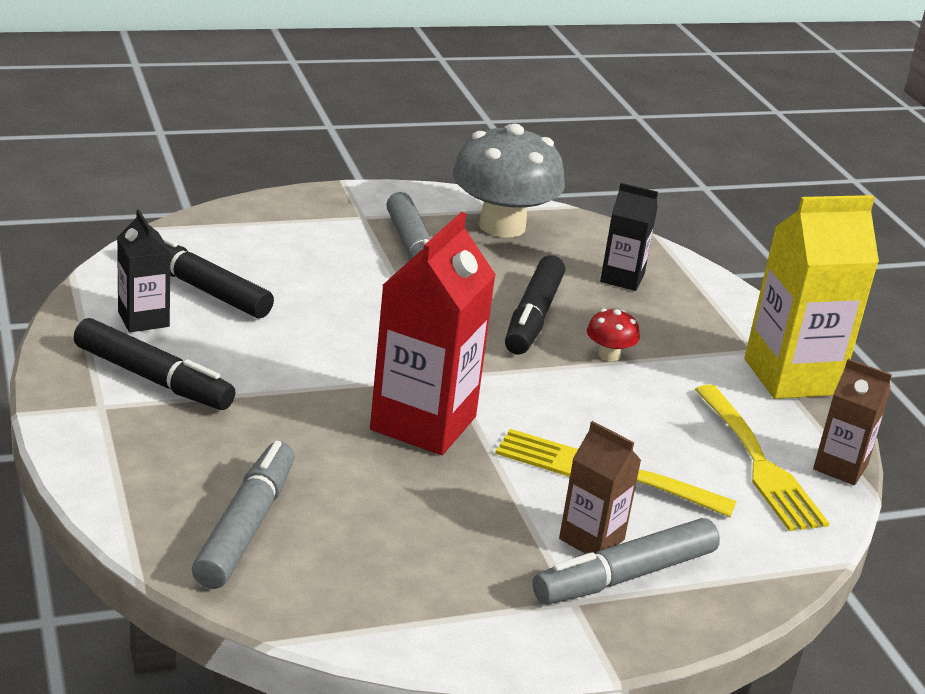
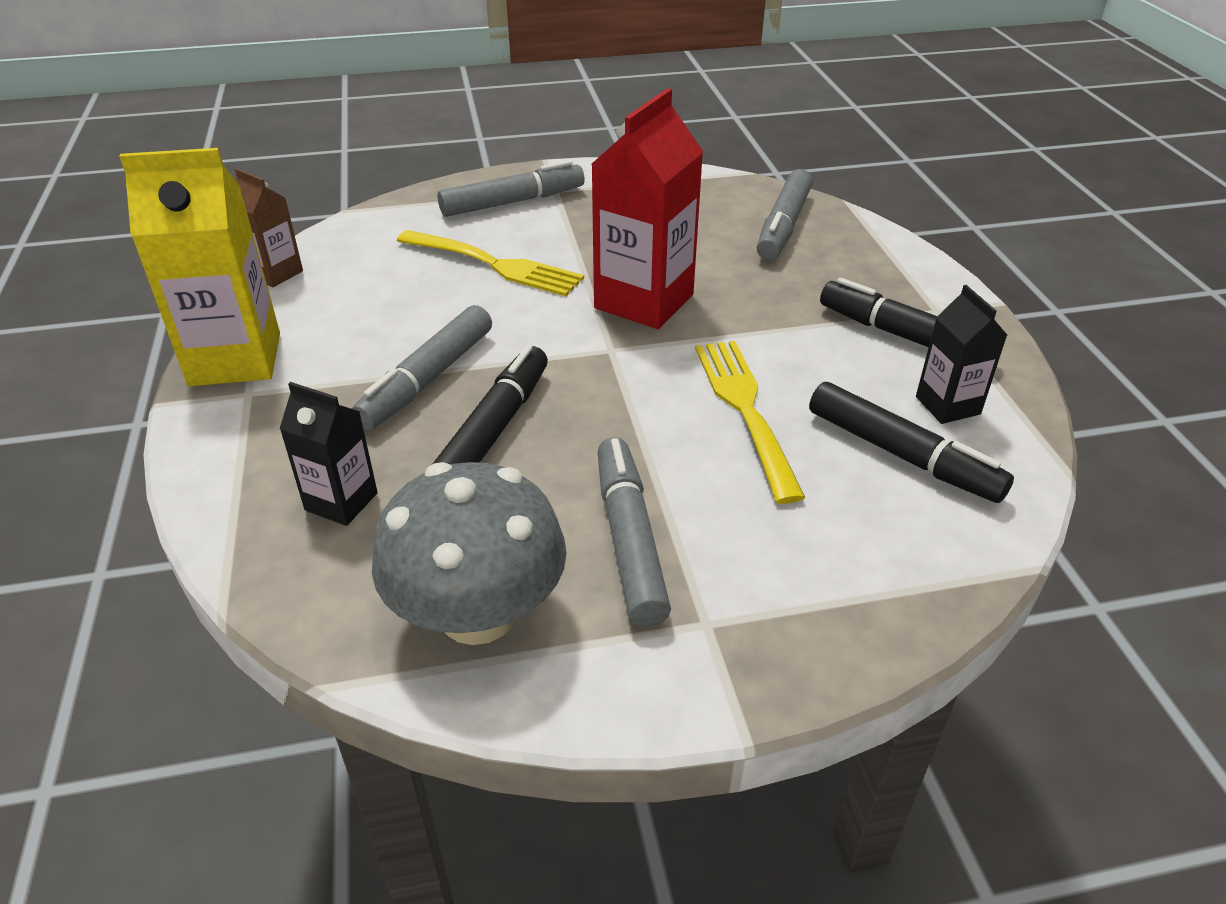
camera: 170 degrees left, 10 degrees up
brown carton [559,421,641,554] -> none
red mushroom [587,309,640,361] -> grey marker [352,305,492,430]
yellow fork [695,385,829,531] -> yellow fork moved to [695,341,805,504]

